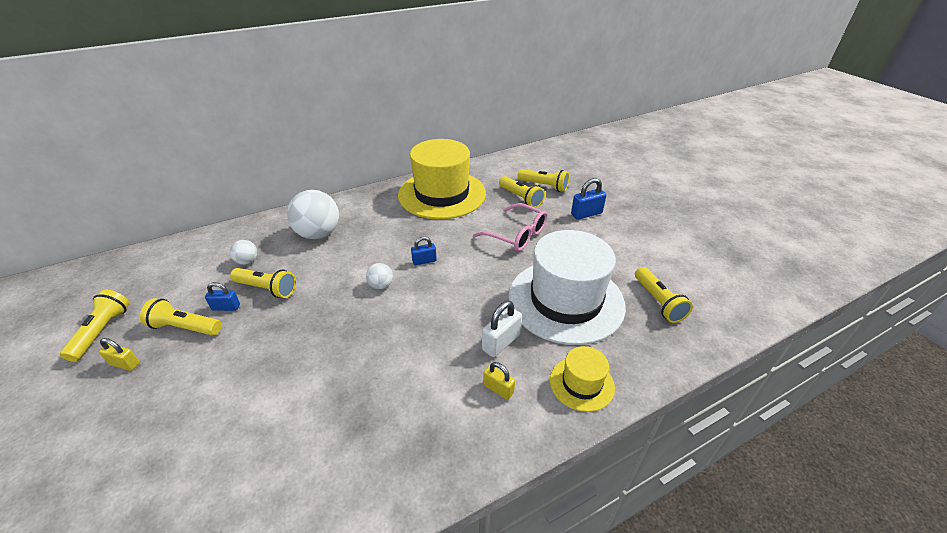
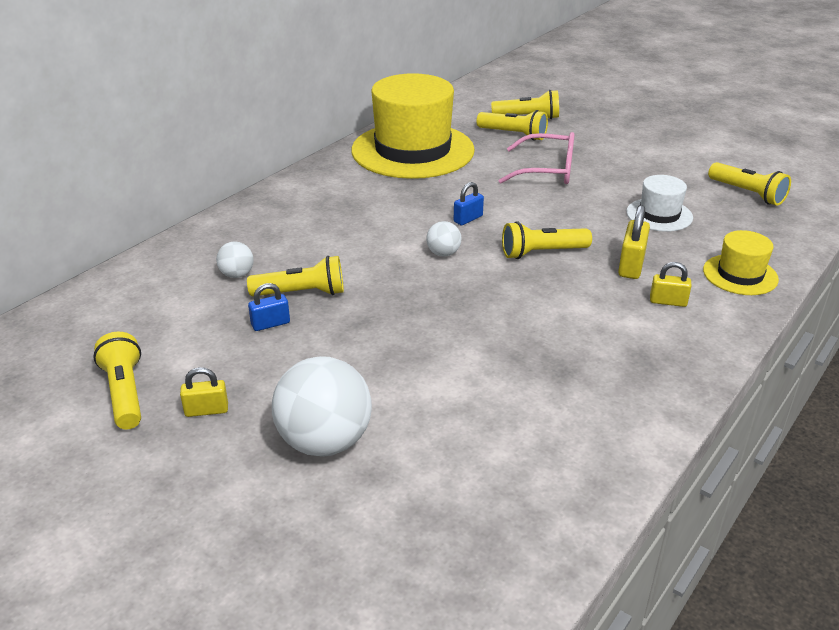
camera: 25 degrees left, 5 degrees down
yellow flashlight [140,298,222,336] -> yellow flashlight moved to [502,221,592,259]
white ball [287,190,339,239] -> white ball moved to [272,356,372,457]
white padlock [482,301,522,357] -> yellow padlock [618,205,650,279]
white hat [508,230,626,345] -> white hat [626,175,693,232], size x0.47
blue padlock [571,178,606,220] -> none

